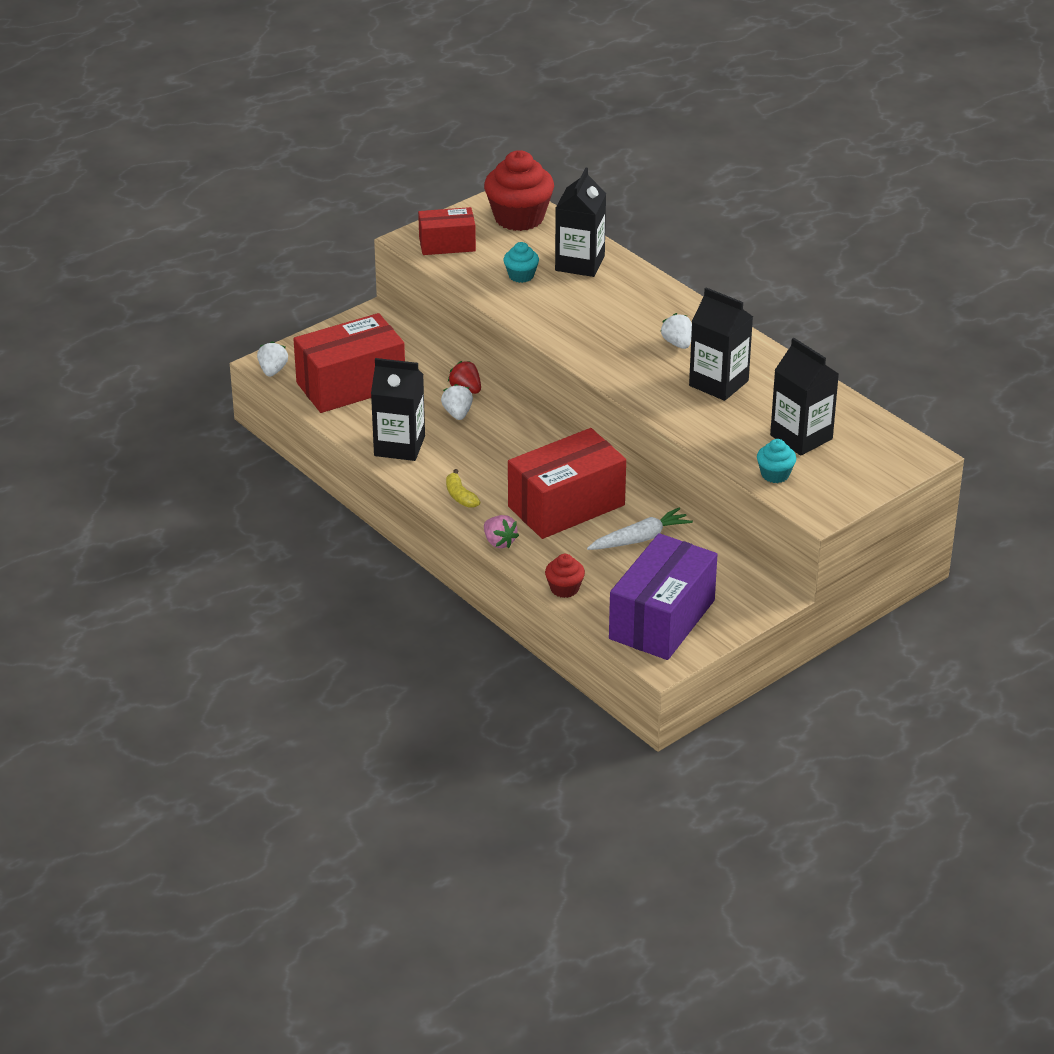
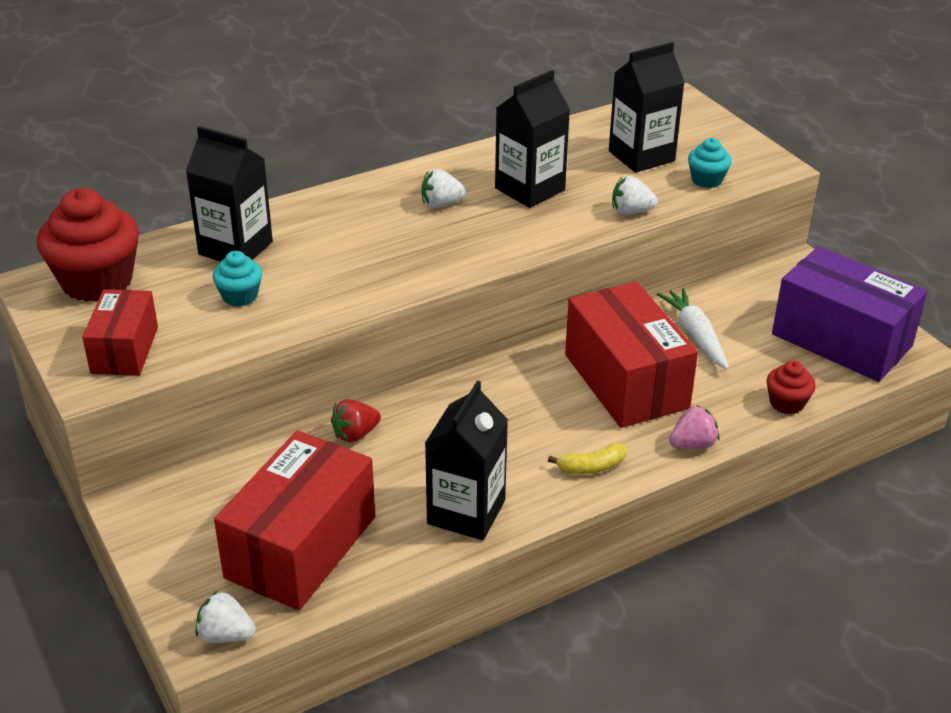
camera: 80 degrees left, 0 degrees up
red box [293,313,405,413] -> red box turned 45 degrees clockwise [214,430,375,610]
white strawberry [441,384,473,420] -> white strawberry moved to [612,176,658,215]

